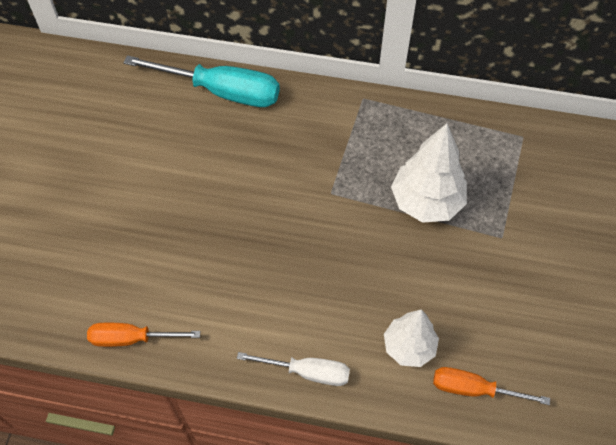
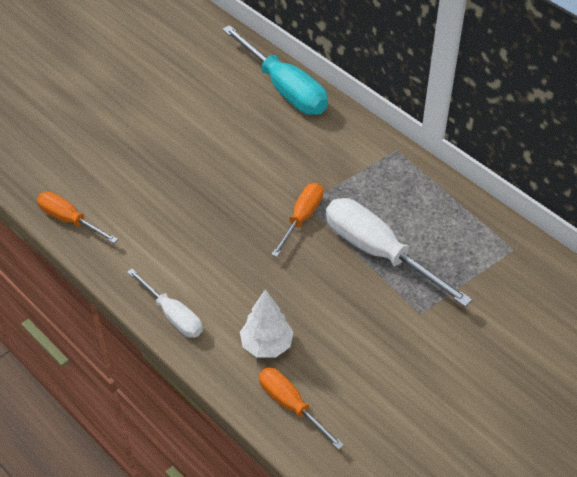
camera: 35 degrees right, 10 degrees down
white tree [391,123,467,223] -> white screwdriver [326,198,472,307]
none -> orange screwdriver [271,183,324,257]

